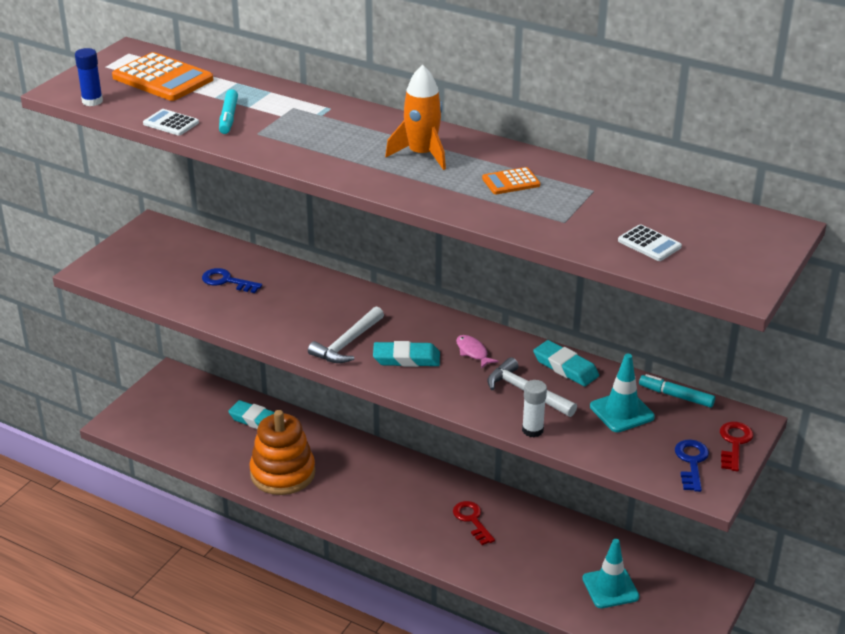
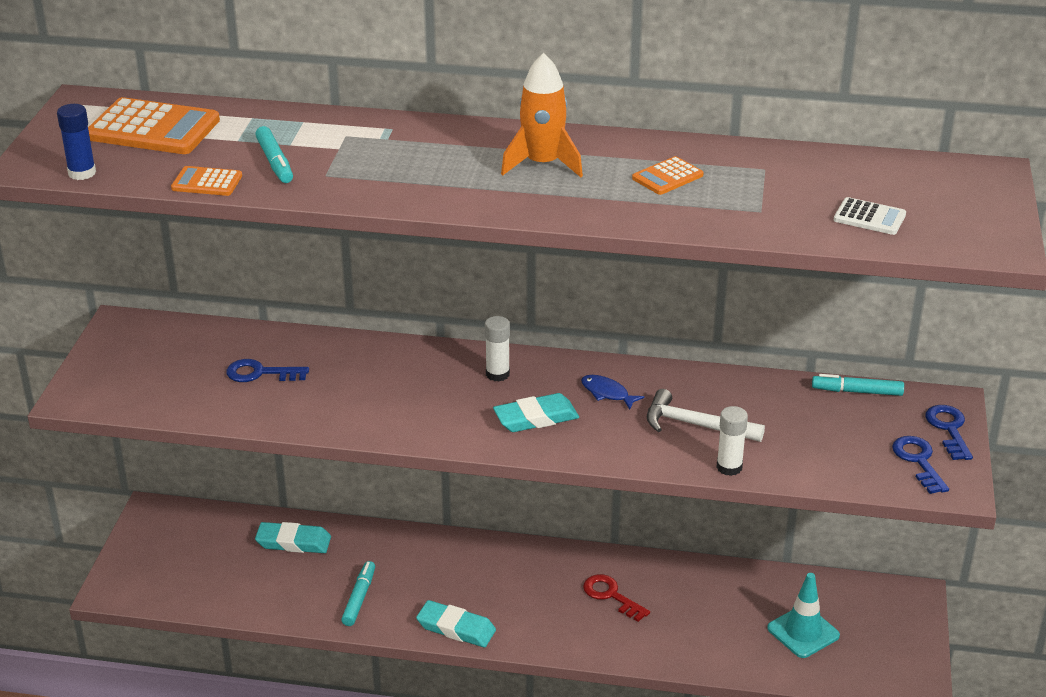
camera: 20 degrees left, 0 degrees up
white calculator [143,109,199,136] -> orange calculator [171,166,242,196]
orange stacking toy [250,410,315,495] -> turquoise marker [341,561,375,626]
white hammer [308,306,384,363] -> none
pink fish [456,335,499,369] -> blue fish [581,375,645,409]
turquoise eraser [533,340,599,386] -> turquoise eraser moved to [416,600,496,647]
turquoise traffic cone [590,354,655,432] -> none
red key [720,421,753,471] -> blue key [926,405,973,460]
none -> white glue stick [485,316,510,382]

